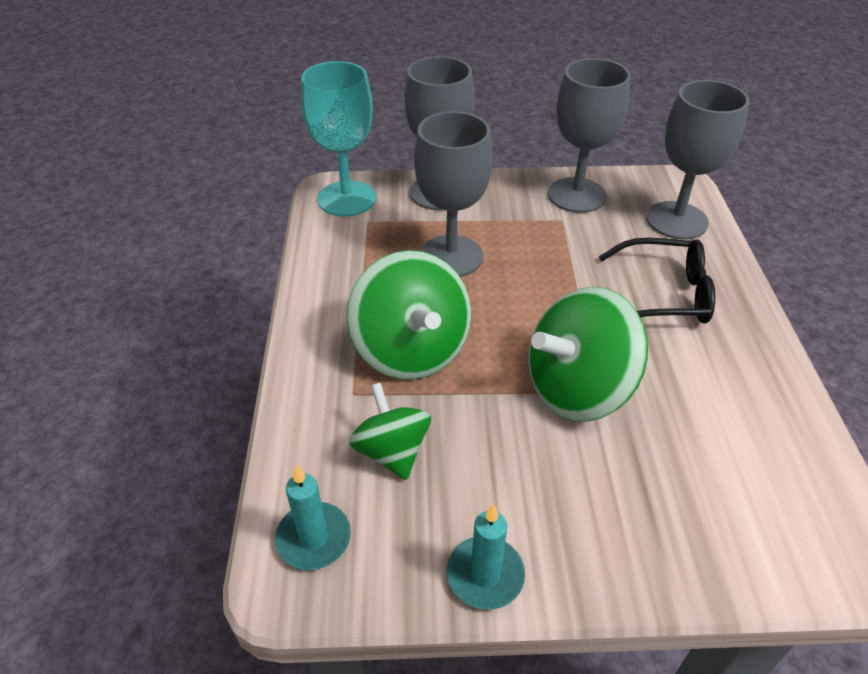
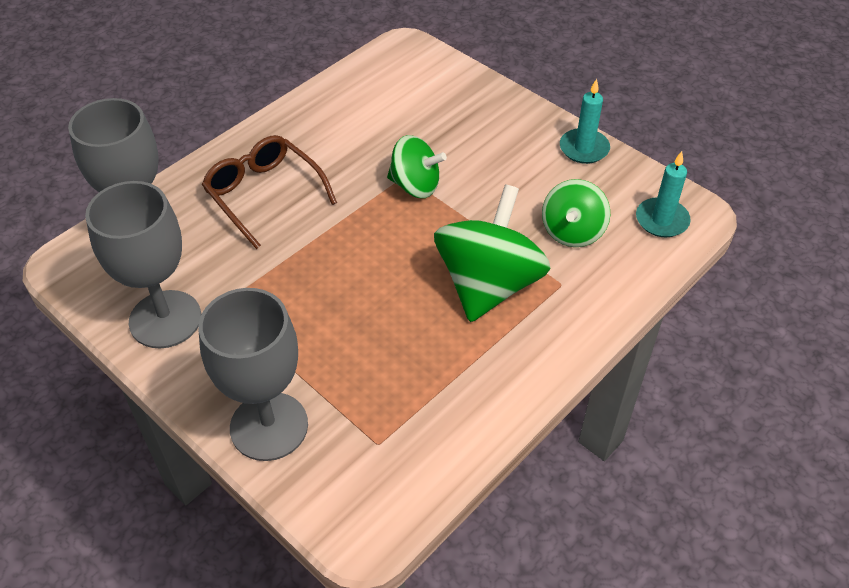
camera: 135 degrees left, 5 degrees up
turquoise goblet [301,61,376,216] -> none
grey goblet [414,111,493,277] -> none
green spinning top [528,287,648,422] -> green spinning top [387,135,447,198], size x0.60
black glasses [599,238,715,324] -> brown glasses [202,135,337,249]

